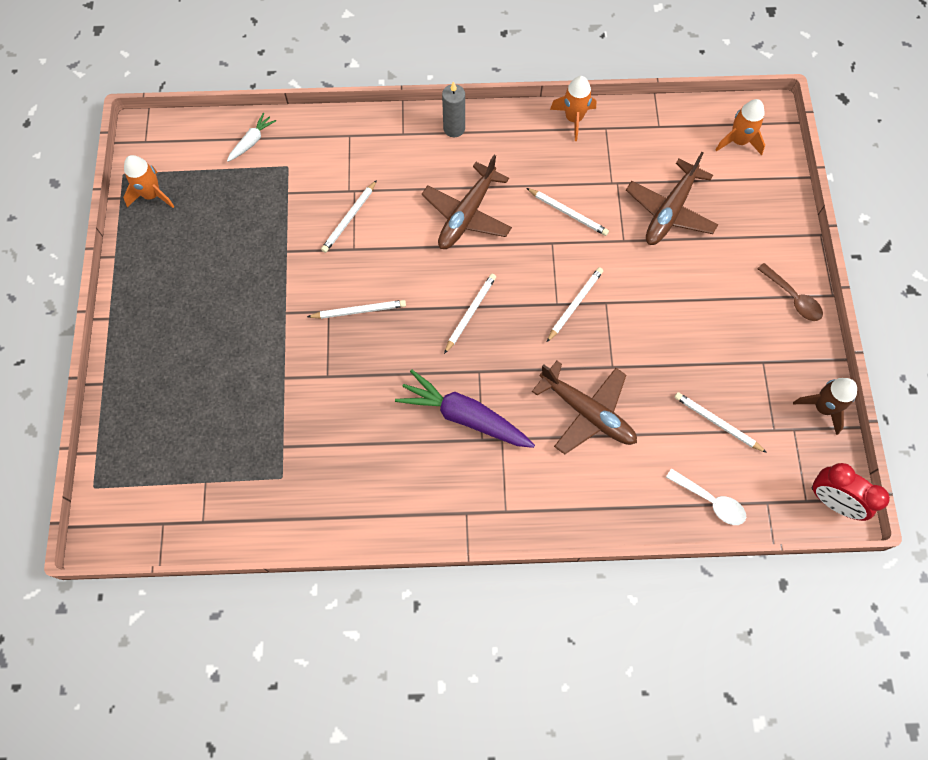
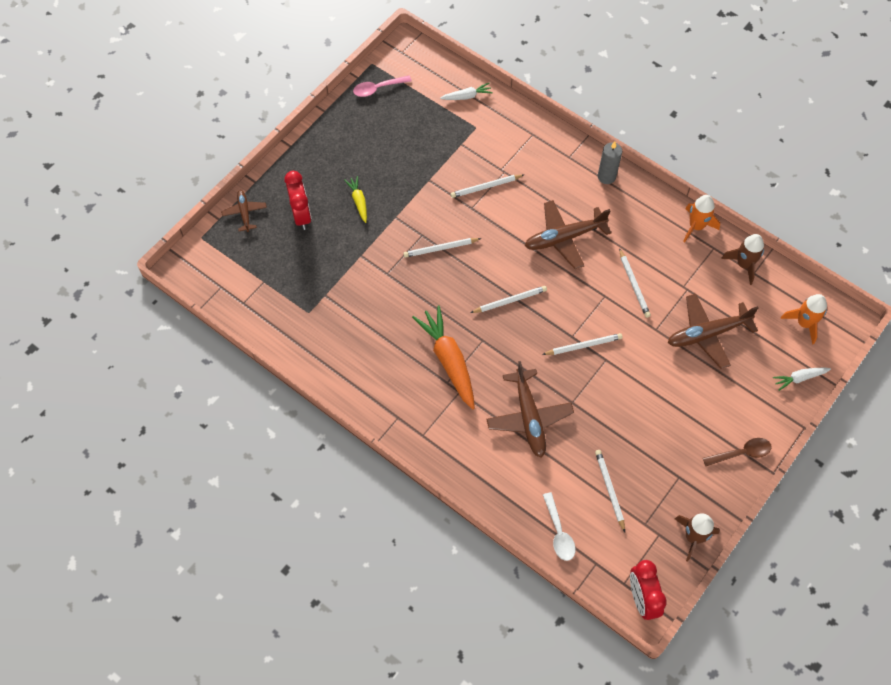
camera: 40 degrees right, 5 degrees down
orange rocket [123,155,175,208] -> pink spoon [353,76,412,97]
white pencil [307,300,406,319] -> white pencil turned 135 degrees clockwise [403,238,482,258]
purple carrot [395,369,535,448] -> orange carrot [412,306,475,410]
brown spoon [757,263,823,321] -> brown spoon turned 105 degrees counterclockwise [703,438,772,466]
none -> brown plane [221,190,267,232]
none -> red clock [284,171,311,230]
none -> yellow carrot [345,176,367,223]
none -> brown rocket [721,234,764,285]
none -> white carrot [773,368,831,391]

